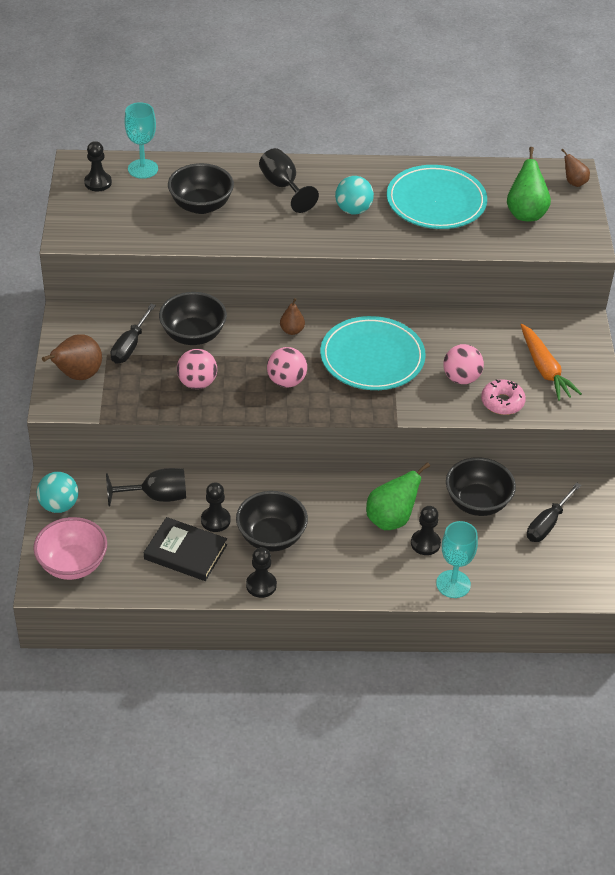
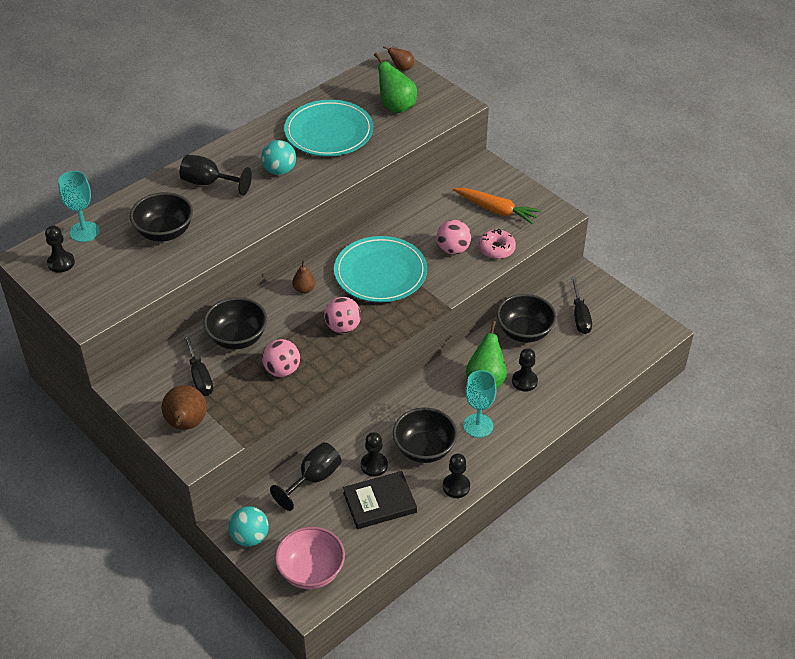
camera: 40 degrees left, 0 degrees up
turquoise goblet [436,521,478,598] -> turquoise goblet moved to [463,370,497,438]

